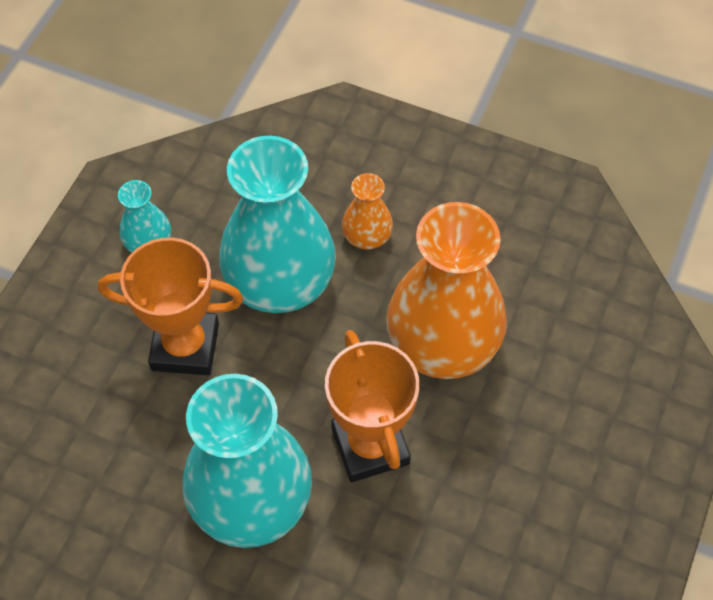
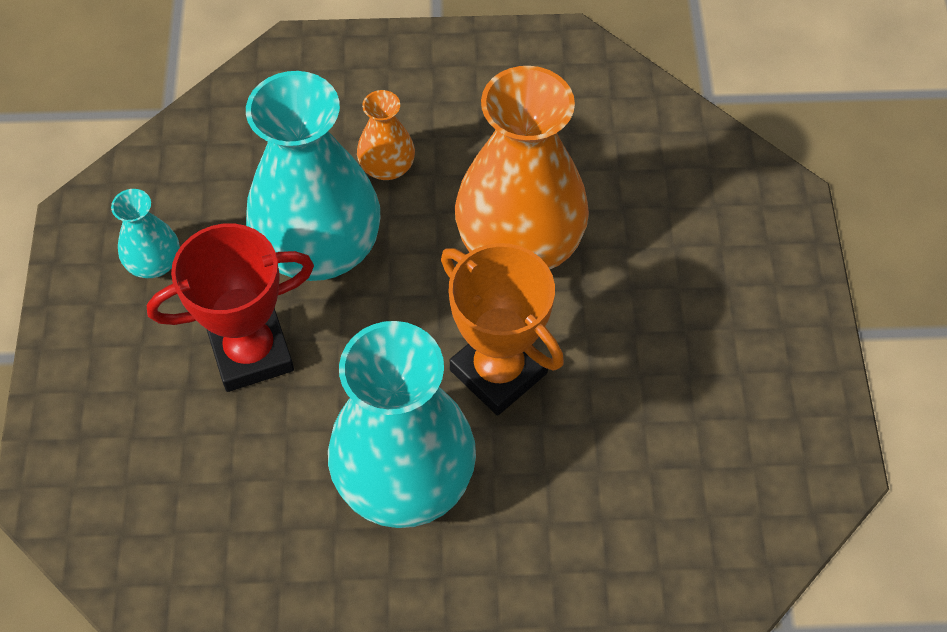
camera: 25 degrees left, 0 degrees up
orange trophy [98,238,244,376] -> red trophy [147,223,314,392]

